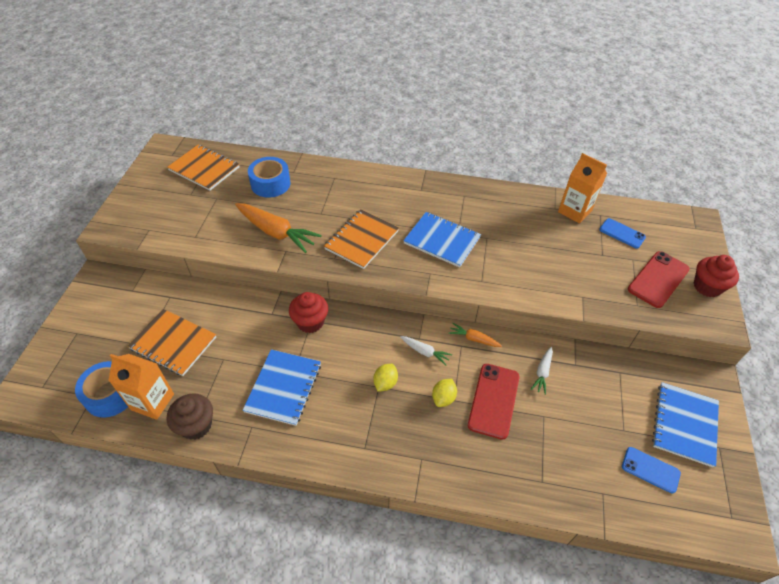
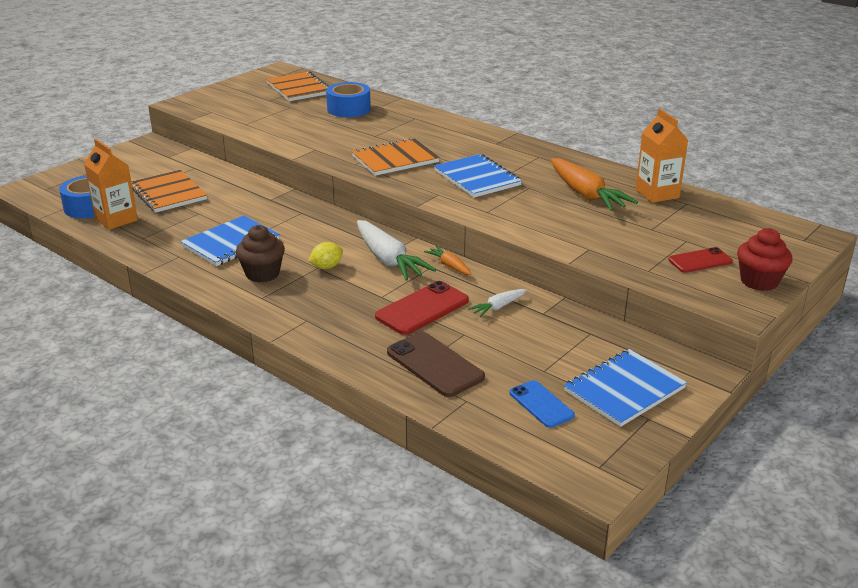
camera: 30 degrees right, 20 degrees down
brown cupcake [167,393,213,440] -> brown cupcake moved to [236,225,285,282]
orange carrot [235,203,322,253] -> orange carrot moved to [551,158,638,211]
red cupcake [289,292,328,333] -> none
white carrot [401,336,452,365] -> white carrot [357,220,436,281], size x2.01
yellow lemon [432,379,457,407] -> none
blue phone [599,218,646,249] -> none
red phone [628,251,690,308] -> red phone [668,247,733,273], size x0.64
none -> brown phone [387,332,485,397]

